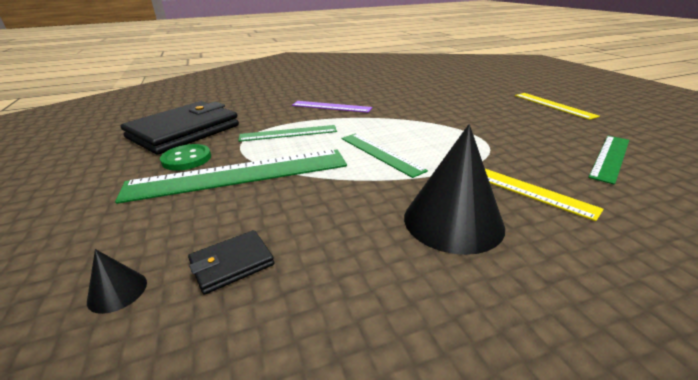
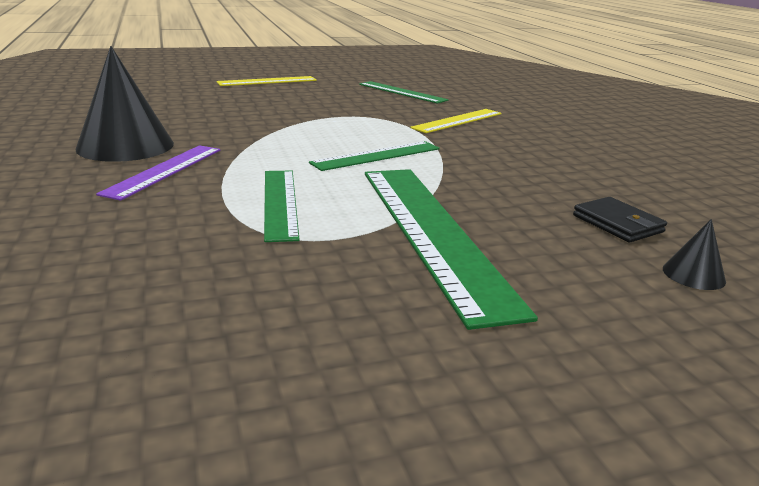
camera: 90 degrees left, 5 degrees down
black wallet [120,101,239,155] -> none
green button [160,144,211,171] -> none
black cone [404,124,505,255] -> black cone moved to [75,46,174,162]

